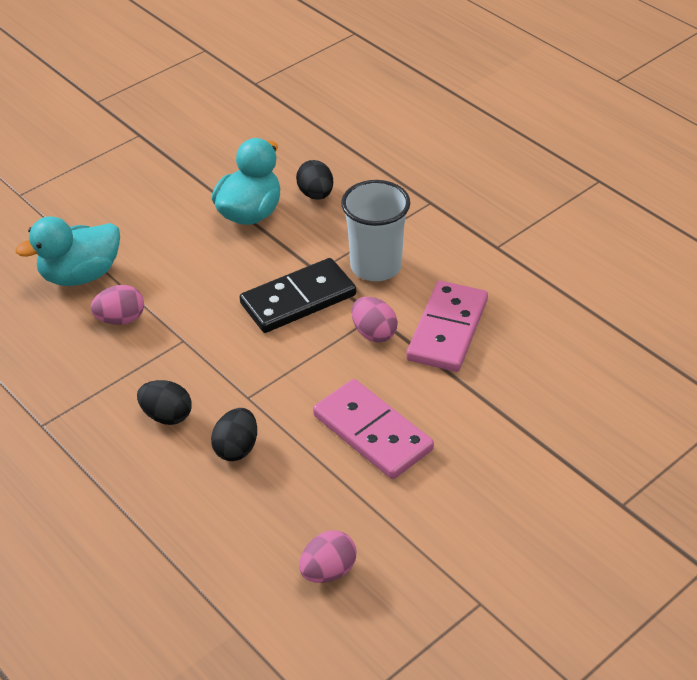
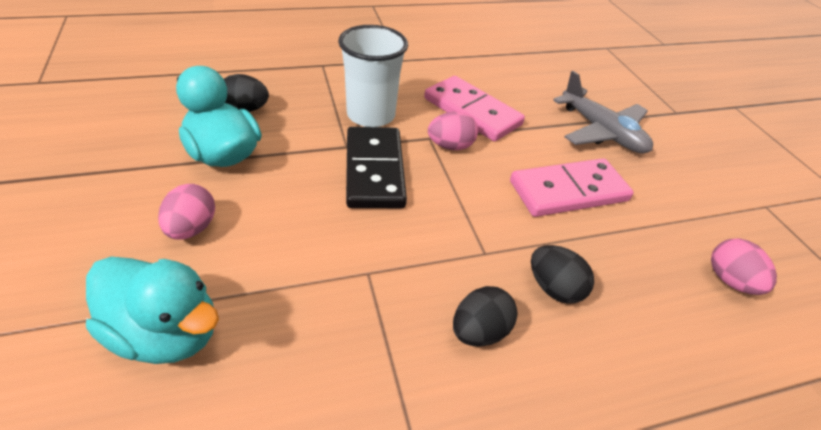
camera: 70 degrees left, 0 degrees up
turquoise duck [16,216,120,286] -> turquoise duck turned 60 degrees counterclockwise [86,257,219,364]
pink egg [91,285,144,325] -> pink egg moved to [158,184,215,240]
none -> grey plane [553,71,653,154]

